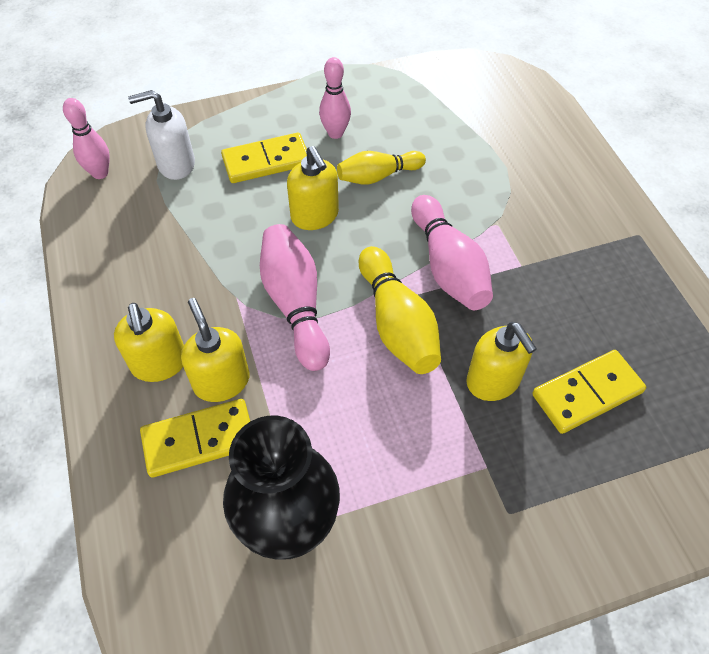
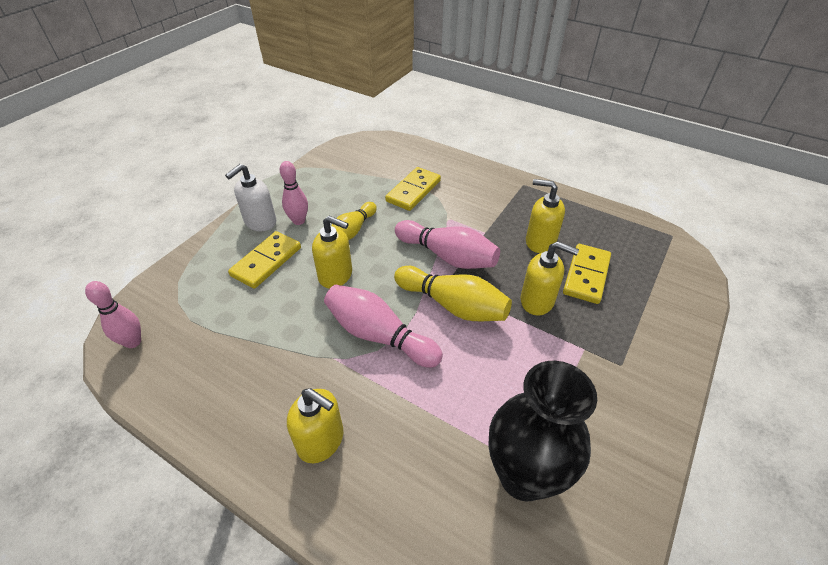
camera: 40 degrees left, 10 degrees down
white soap dispenser [128,90,195,180] -> white soap dispenser moved to [225,164,276,231]
yellow domino [140,399,250,477] -> yellow domino moved to [385,167,441,211]
yellow soap dispenser [181,298,250,402] -> yellow soap dispenser moved to [526,179,565,253]

